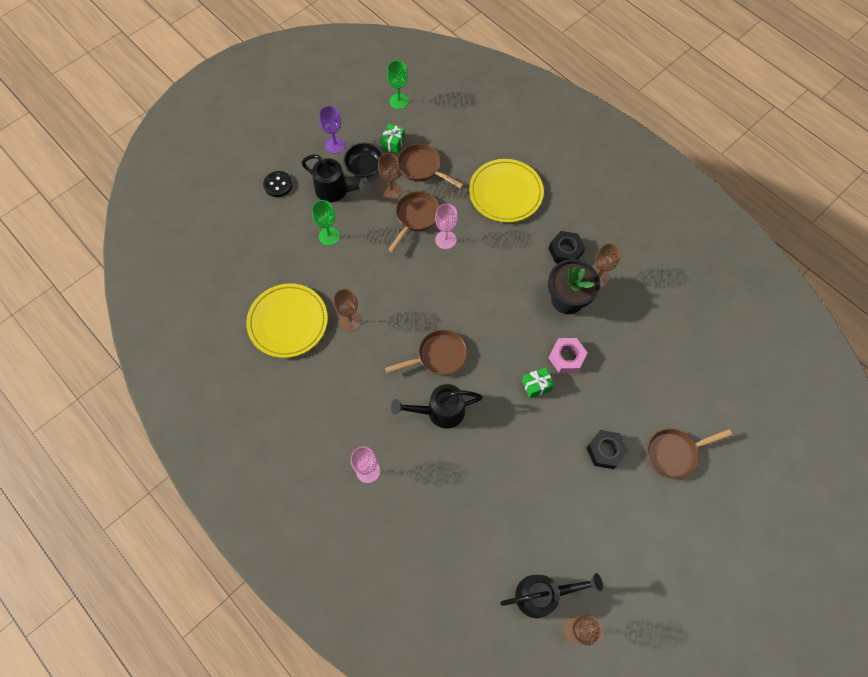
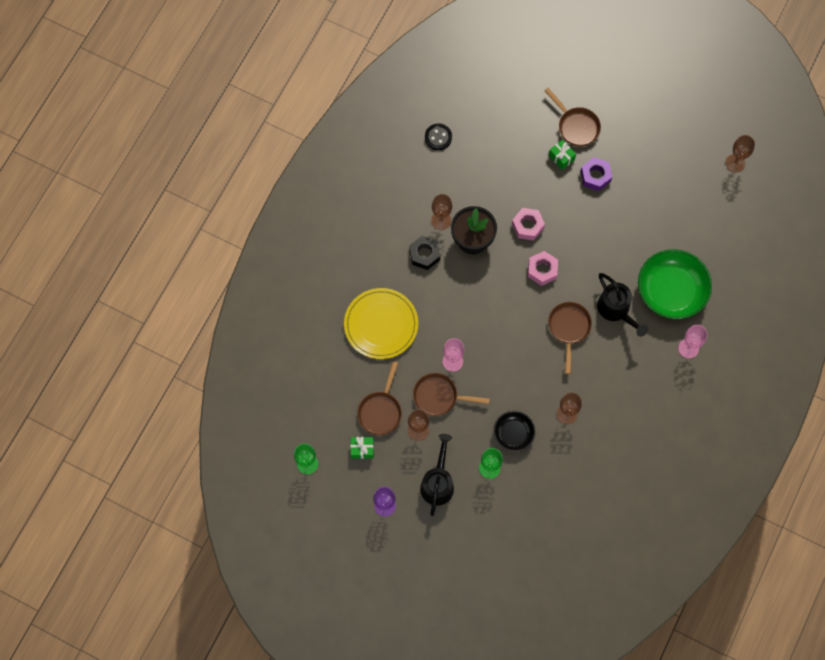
camera: 110 degrees left, 5 degrees up
yellow plate [246,283,328,358] -> none
black button [263,171,293,197] -> black button moved to [425,123,452,150]
black bowl [343,142,383,177] -> black bowl moved to [493,411,536,452]
brown pan [385,330,467,375] -> brown pan turned 45 degrees clockwise [548,302,592,374]
black watering can [501,573,603,618] -> none
green gift [522,368,554,398] -> green gift moved to [549,140,576,170]
black nut [587,430,629,469] -> purple nut [580,157,612,191]
none -> pink nut [528,251,558,286]
none -> green bowl [638,249,712,319]

